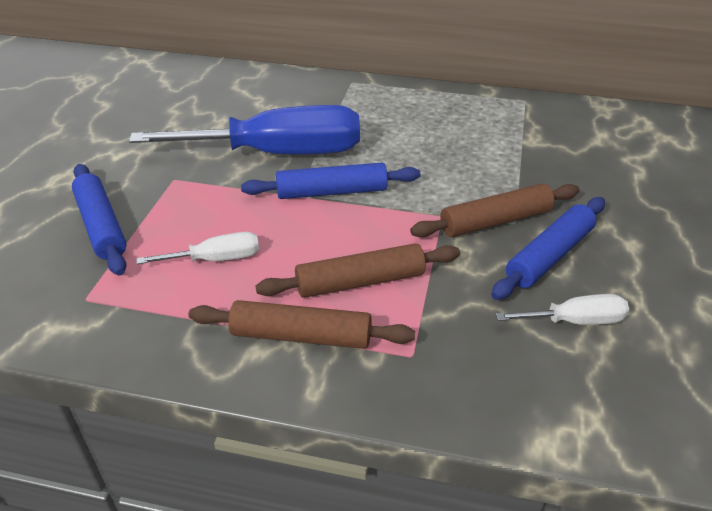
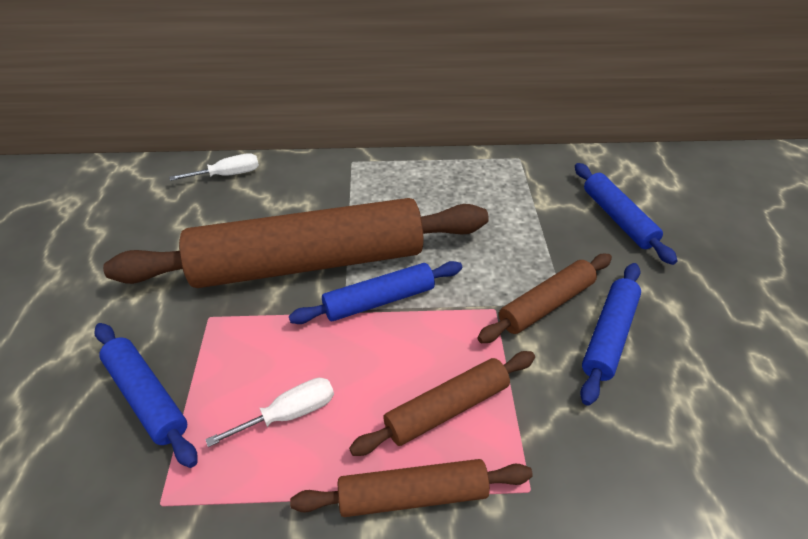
camera: 15 degrees left, 5 degrees up
blue screwdriver [129,105,360,154] -> brown rolling pin [103,198,489,288]
white screwdriver [496,294,629,325] -> white screwdriver moved to [169,153,259,181]
none -> blue rolling pin [575,163,678,265]

